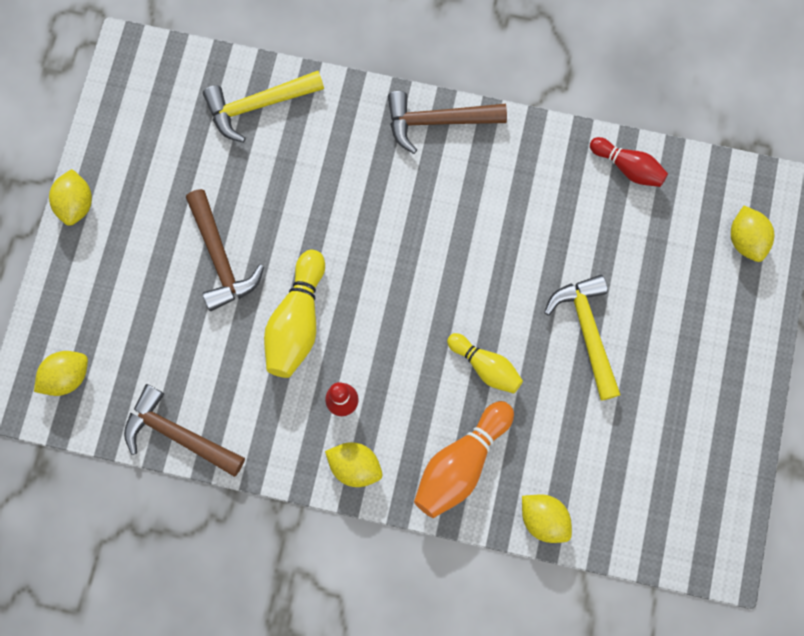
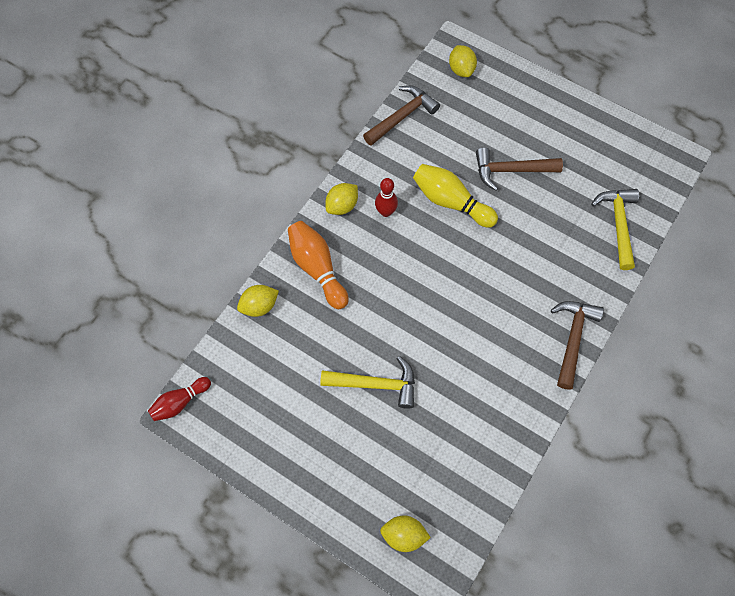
camera: 110 degrees right, 10 degrees down
yellow lemon [49,169,92,226] -> none
yellow bowling pin [447,333,523,393] -> none
red bowling pin [590,137,668,187] -> red bowling pin moved to [148,377,211,421]

